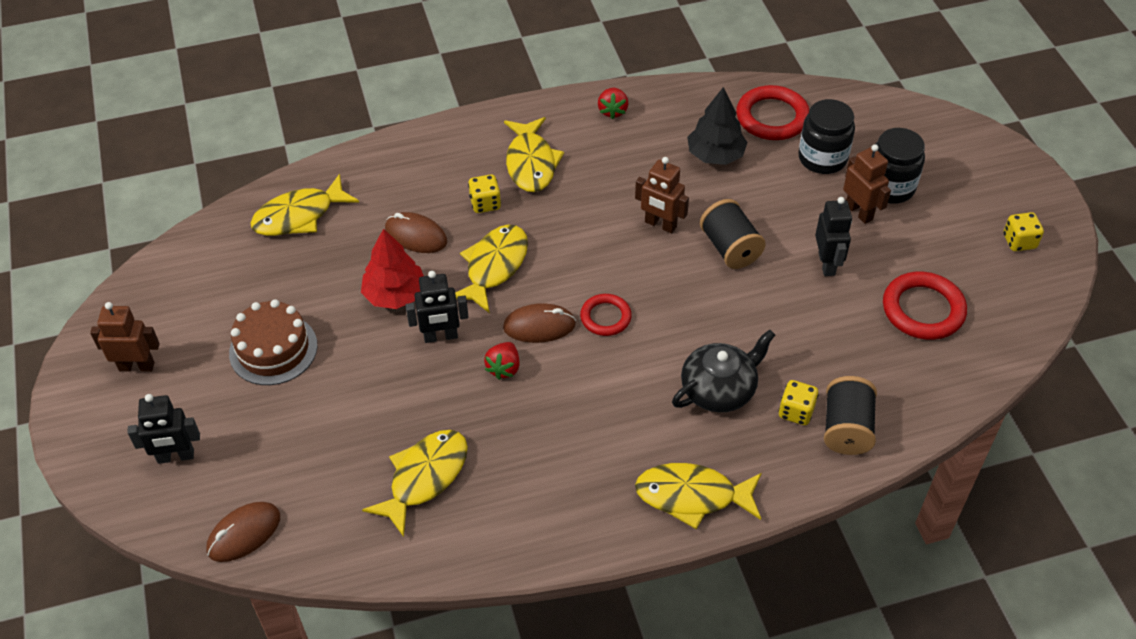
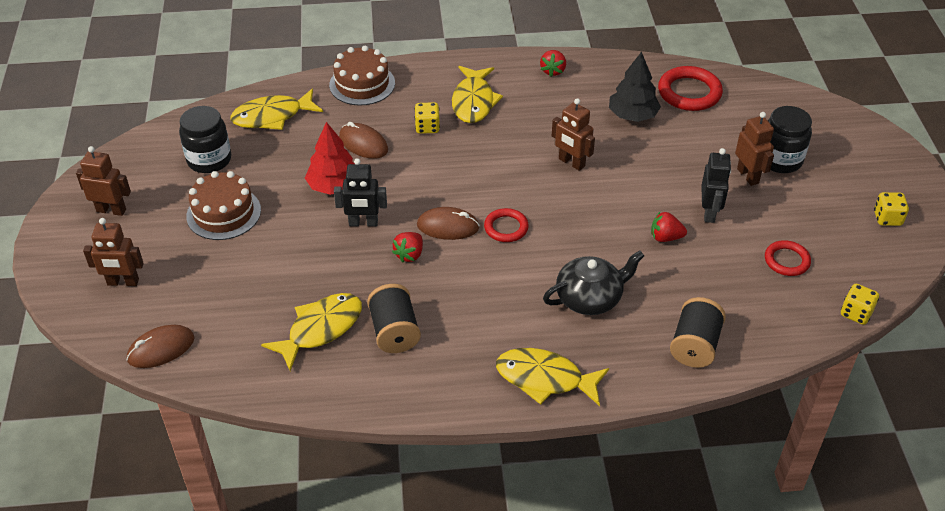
camera: 10 degrees right, 5 degrees down
black robot [127,394,200,464] -> brown robot [83,218,144,286]
yellow fish [455,224,528,313] -> none
black spool [700,199,766,269] -> black spool moved to [367,284,421,353]
yellow dice [779,380,819,425] -> yellow dice moved to [841,284,879,325]
black jar [798,99,855,174] -> black jar moved to [179,106,231,173]
red ring [883,272,967,340] -> red ring [765,240,811,276], size x0.62
none -> brown cake [329,46,395,106]
none -> red strawberry [651,212,687,242]

